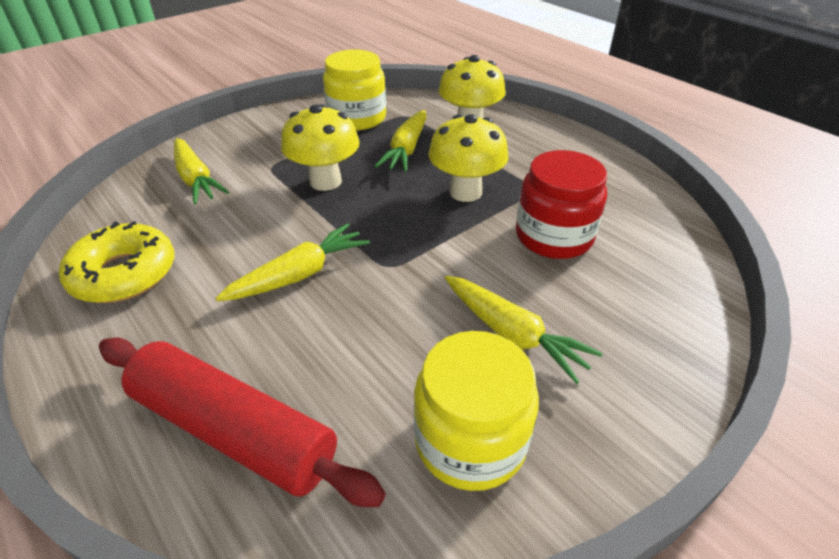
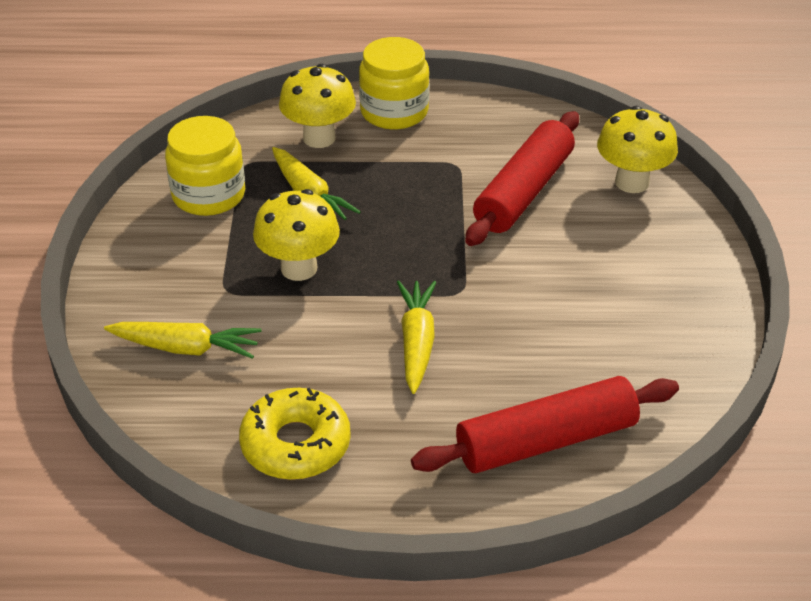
camera: 50 degrees left, 0 degrees up
yellow jar [414,331,539,491] -> yellow jar moved to [359,37,429,129]
yellow mushroom [428,114,509,202] -> yellow mushroom moved to [597,106,678,193]
yellow carrot [445,276,603,384] -> none
red jar [516,150,607,259] -> red rolling pin [465,111,579,246]

